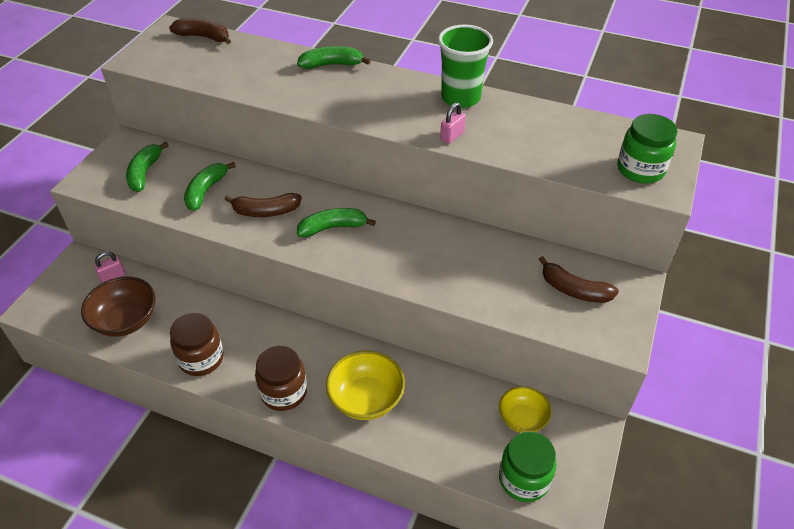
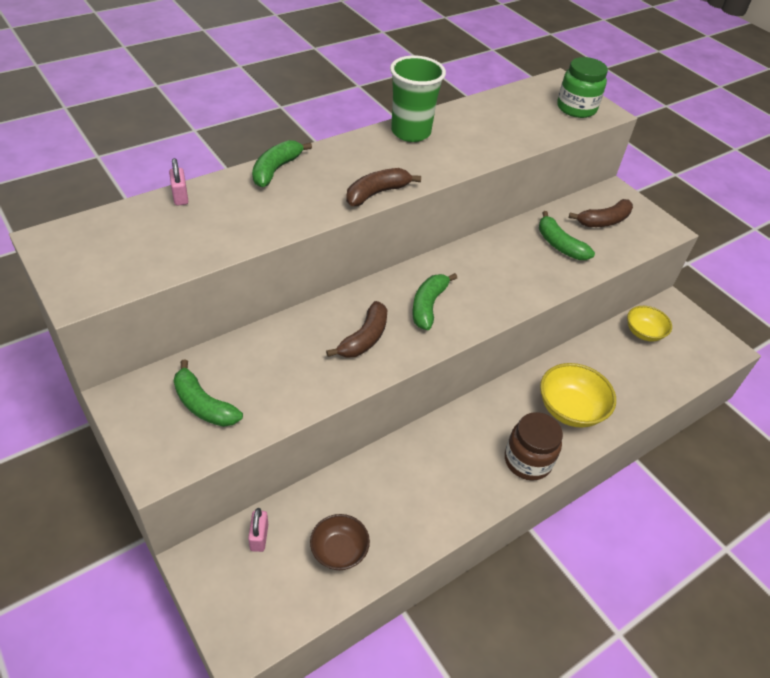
camera: 60 degrees left, 0 degrees up
brown bowl [81,277,156,337] -> brown bowl [310,514,370,570], size x0.66
brown banana [169,18,231,44] -> brown banana moved to [346,168,421,206]
brown jar [170,313,224,376] -> none
green banana [184,162,236,211] -> green banana moved to [539,211,595,260]
pink padlock [440,102,466,144] -> pink padlock moved to [169,158,188,205]
green jar [499,431,557,502] -> none

